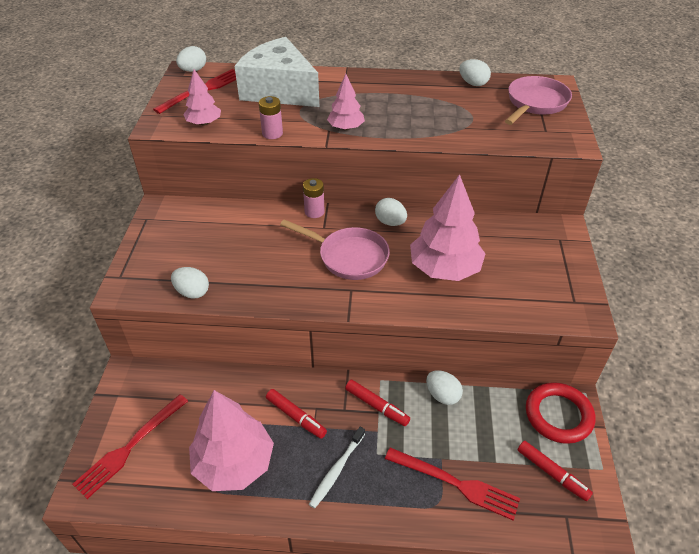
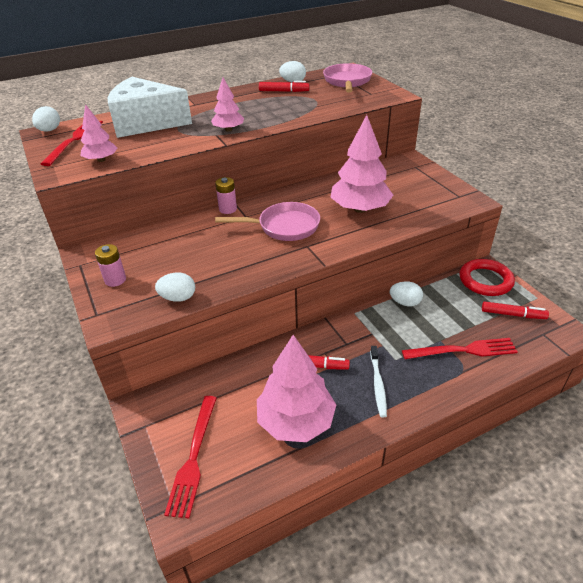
camera: 30 degrees left, 5 degrees down
pink battery [259,96,283,139] -> pink battery moved to [95,244,126,287]
red marker [345,380,410,426] -> red marker moved to [259,81,310,92]
white egg [375,198,407,226] -> none

